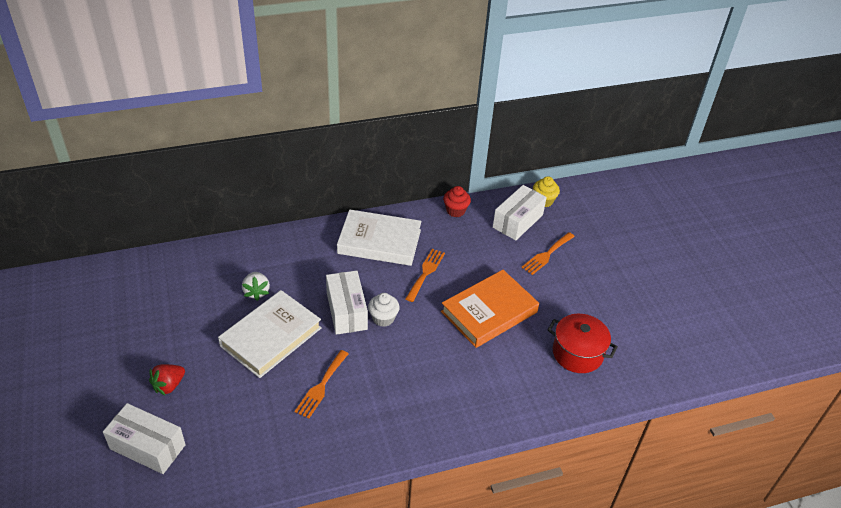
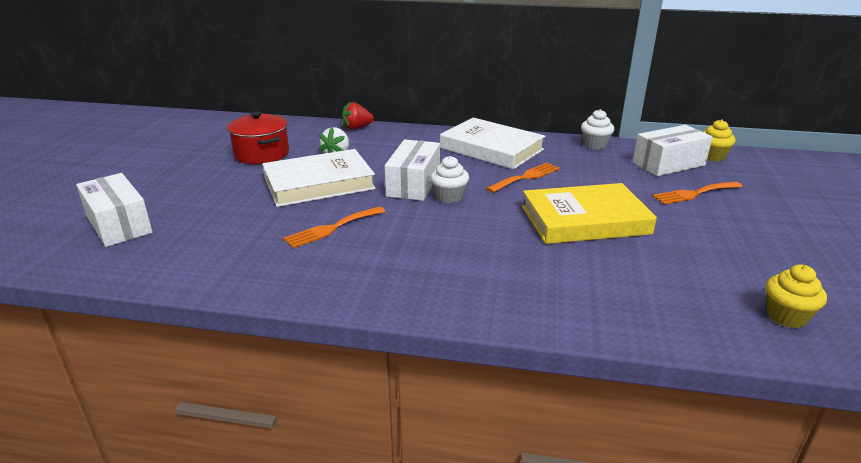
camera: 30 degrees right, 15 degrees down
red strawberry [149,364,185,396] -> red strawberry moved to [342,102,374,130]
orange book [441,270,539,348] -> yellow book [522,183,657,244]
red cupcake [443,186,471,217] -> white cupcake [581,109,614,150]
red pot [548,314,618,373] -> red pot moved to [227,111,289,164]
none -> yellow cupcake [766,264,827,328]

